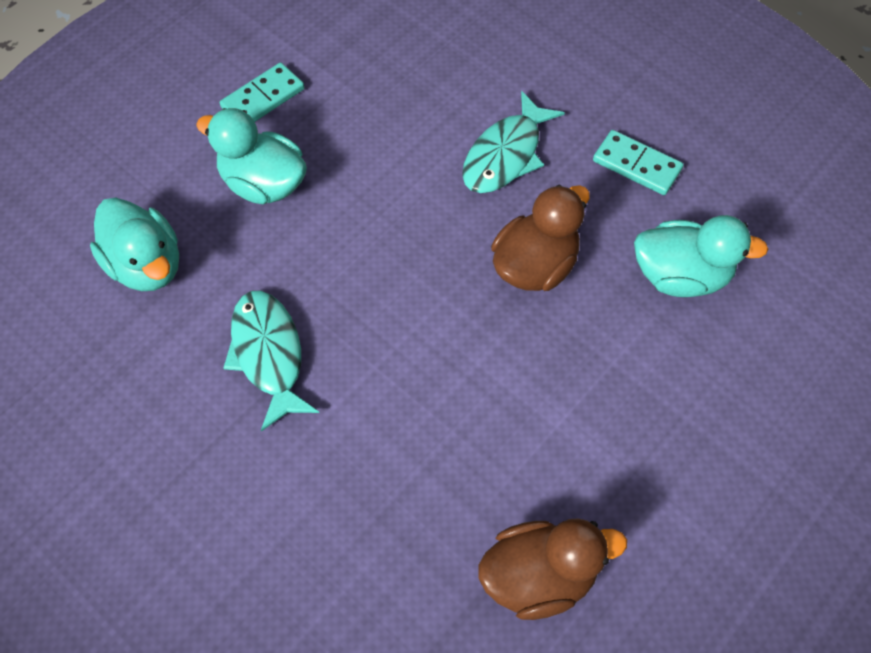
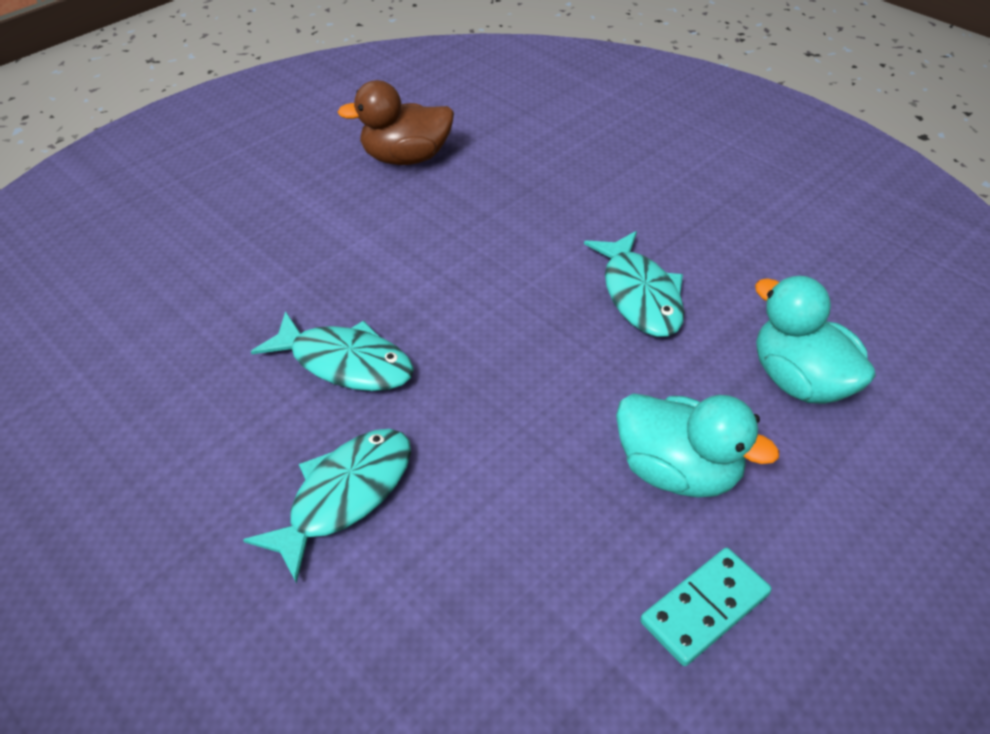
camera: 175 degrees left, 15 degrees down
brown duck [491,185,590,291] -> turquoise fish [251,311,414,391]
turquoise domino [593,130,684,195] -> none
turquoise duck [634,215,768,297] -> none

